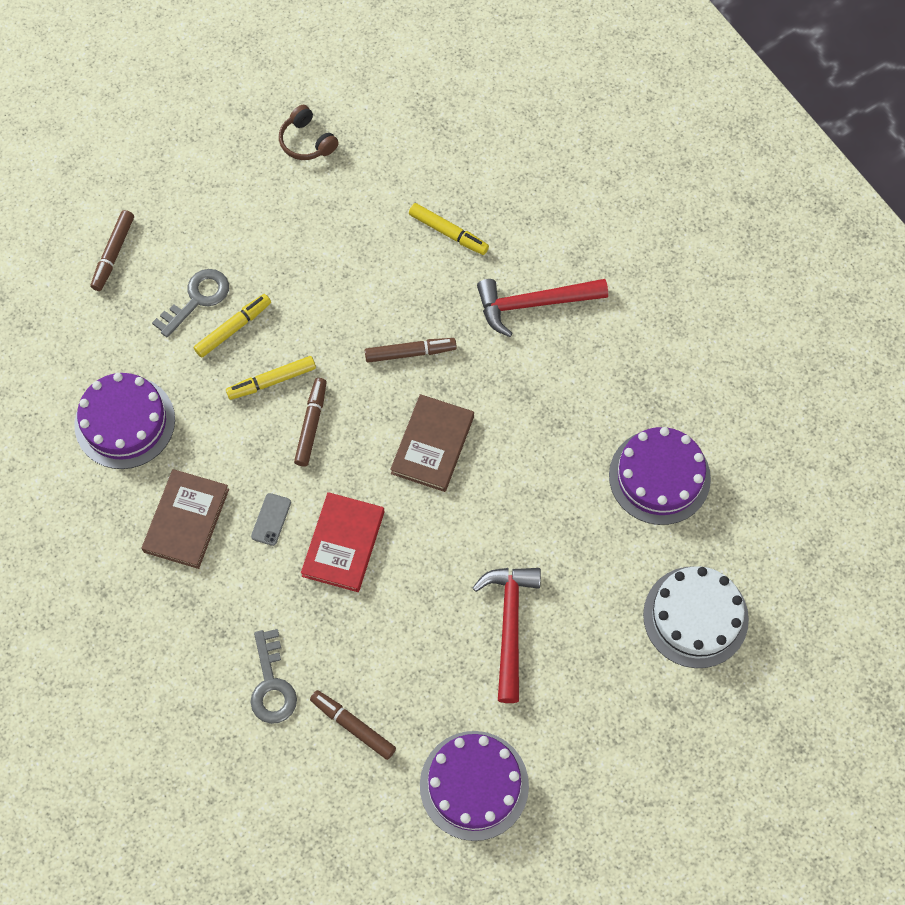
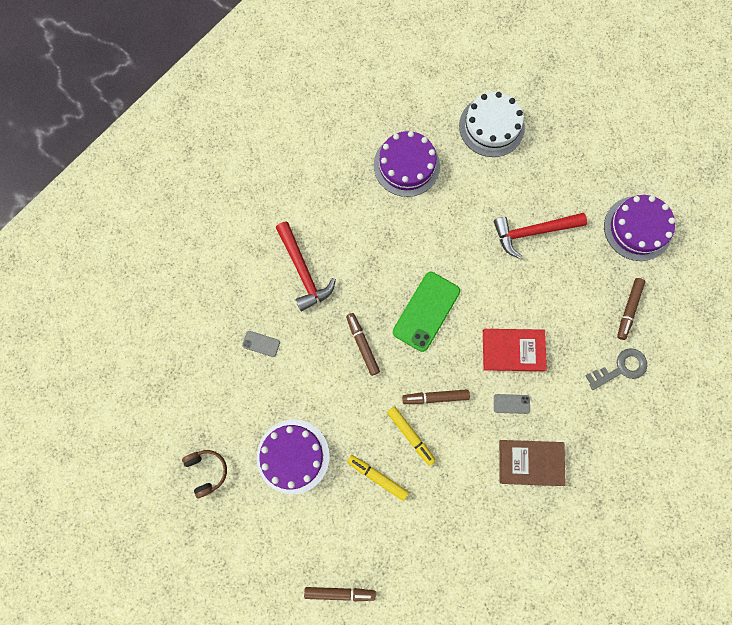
camera: 105 degrees left, 10 degrees up
purple cake [74,373,175,469] -> purple cake moved to [257,420,330,494]
grey key [152,269,229,338] -> none
brown headphones [279,105,339,160] -> brown headphones turned 60 degrees counterclockwise [182,450,227,498]
brown book [390,394,474,492] -> green phone [393,272,460,352]
yellow marker [409,203,489,255] -> grey phone [242,331,280,357]

